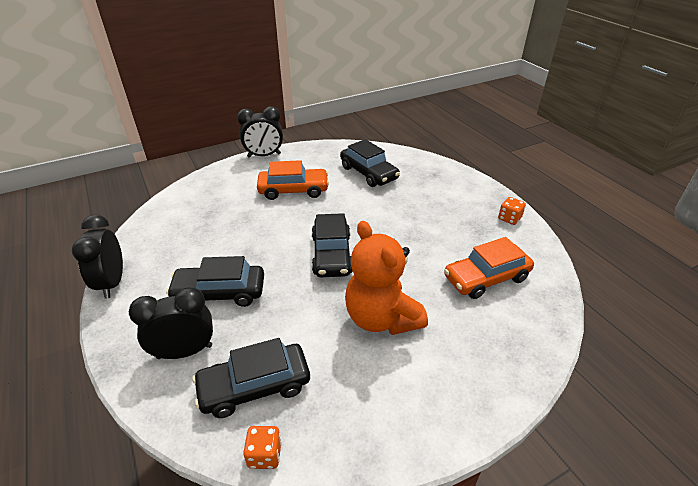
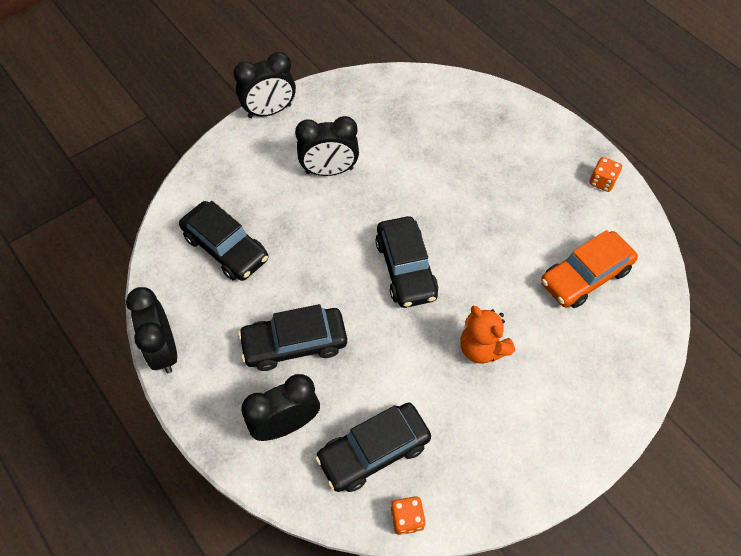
camera: 10 degrees left, 20 degrees up
orange car [257,160,329,200] -> black clock [295,116,359,176]
black car [340,139,400,187] -> black car moved to [179,201,268,281]
orange teddy bear [345,221,428,335] -> orange teddy bear [460,306,515,364], size x0.63

